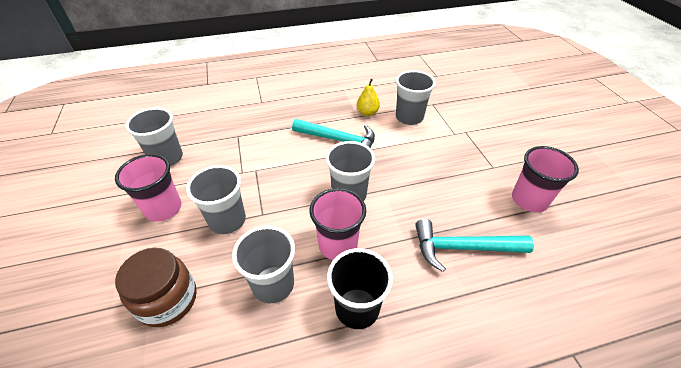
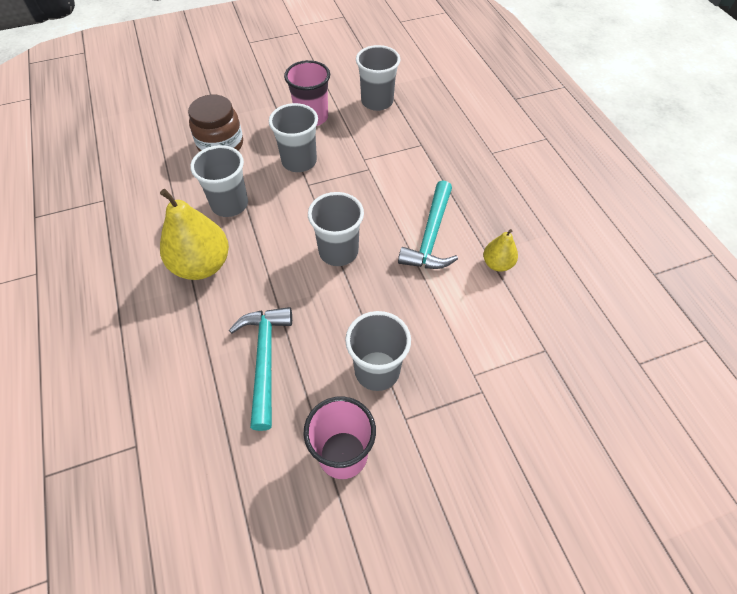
camera: 85 degrees right, 10 degrees up
pink cup [310,188,366,260] -> none
black cup [327,248,393,329] -> yellow pear [160,189,229,280]
grey cup [396,70,436,125] -> grey cup moved to [345,311,411,391]

